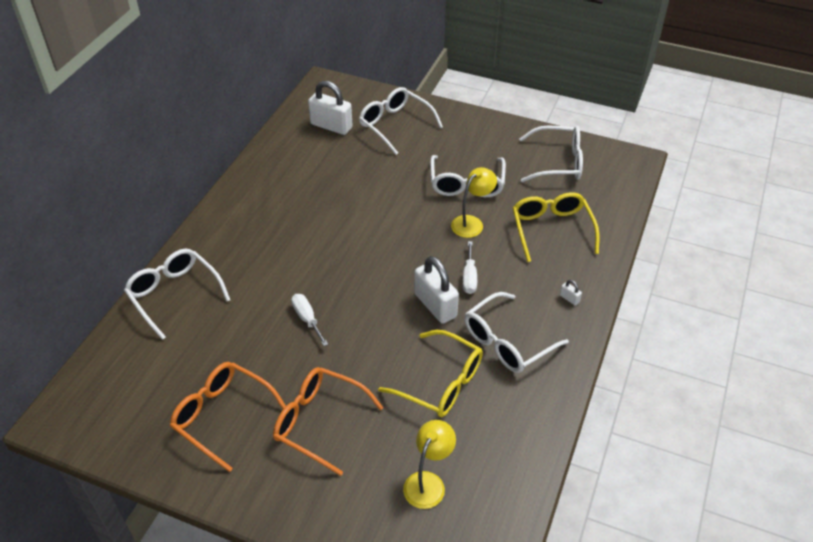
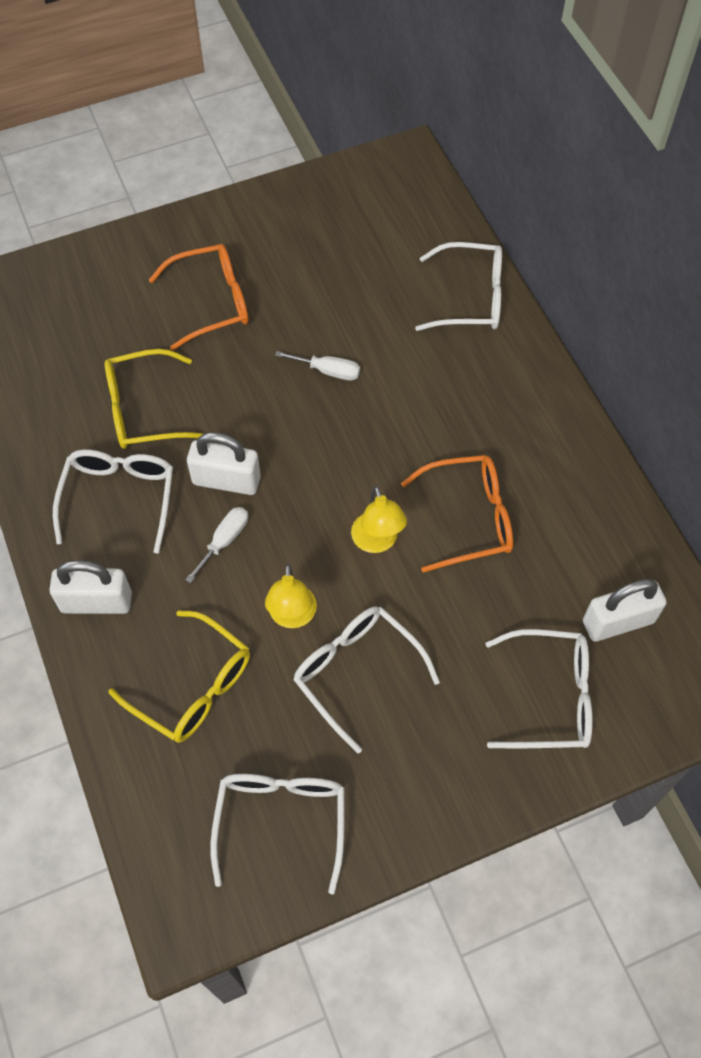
camera: 135 degrees right, 15 degrees up
orange glasses [170,362,286,472] -> orange glasses moved to [401,455,513,573]
yellow lamp [403,420,456,509] -> yellow lamp moved to [351,486,407,553]
white screwdriver [463,241,477,294] -> white screwdriver turned 75 degrees clockwise [185,507,248,583]
white glasses [519,125,583,182] -> white glasses turned 135 degrees clockwise [210,774,345,894]
white padlock [560,280,582,305] -> white padlock [49,560,132,614], size x2.46

